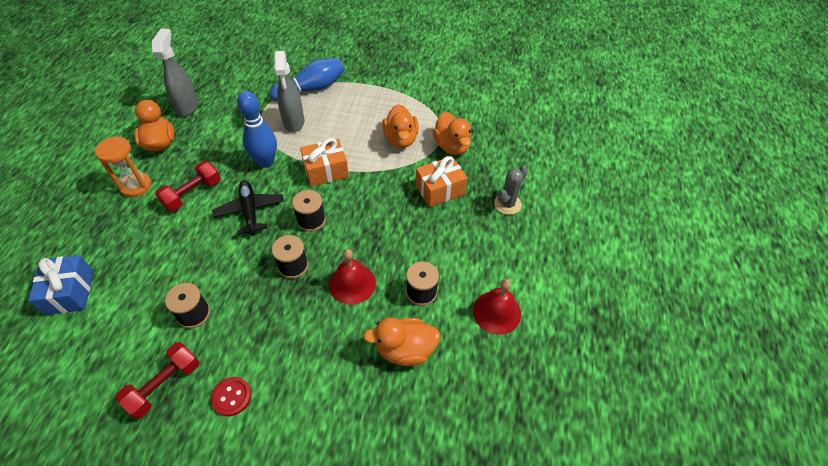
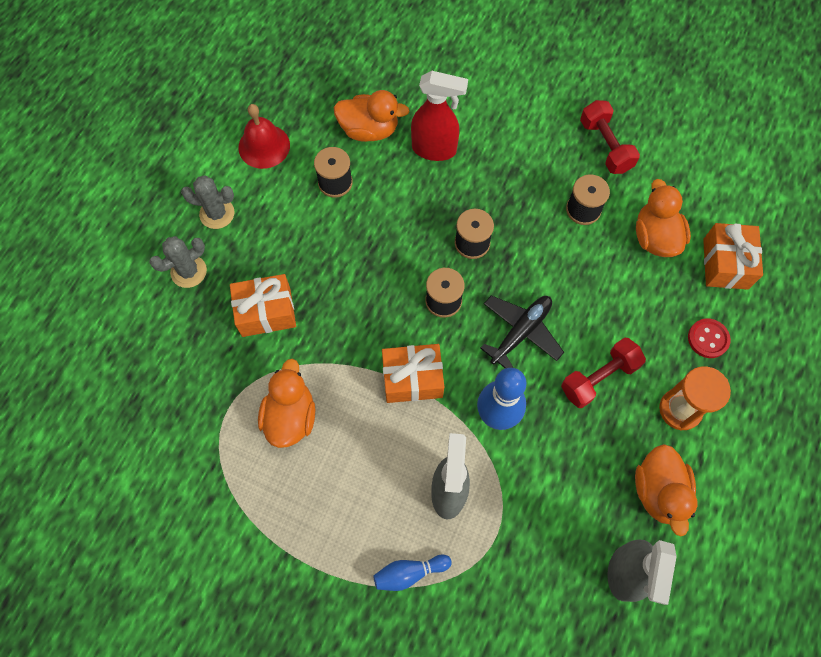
camera: 165 degrees left, 15 degrees up
blue gift [28,255,94,315] -> orange gift [703,223,763,289]
red dumbbell [115,342,200,419] -> red dumbbell turned 75 degrees counterclockwise [580,100,640,174]
red button [211,377,251,416] -> red button moved to [688,318,731,358]
black plane [212,181,284,235] -> black plane turned 135 degrees counterclockwise [480,295,564,368]
blue bowling pin [270,58,344,102] -> blue bowling pin [373,554,452,591], size x0.57
red bell [329,249,376,305] -> none
orange duck [433,112,471,155] -> orange duck moved to [636,179,691,257]
none -> grey cactus [181,175,235,229]
none -> red spray bottle [411,71,468,161]

